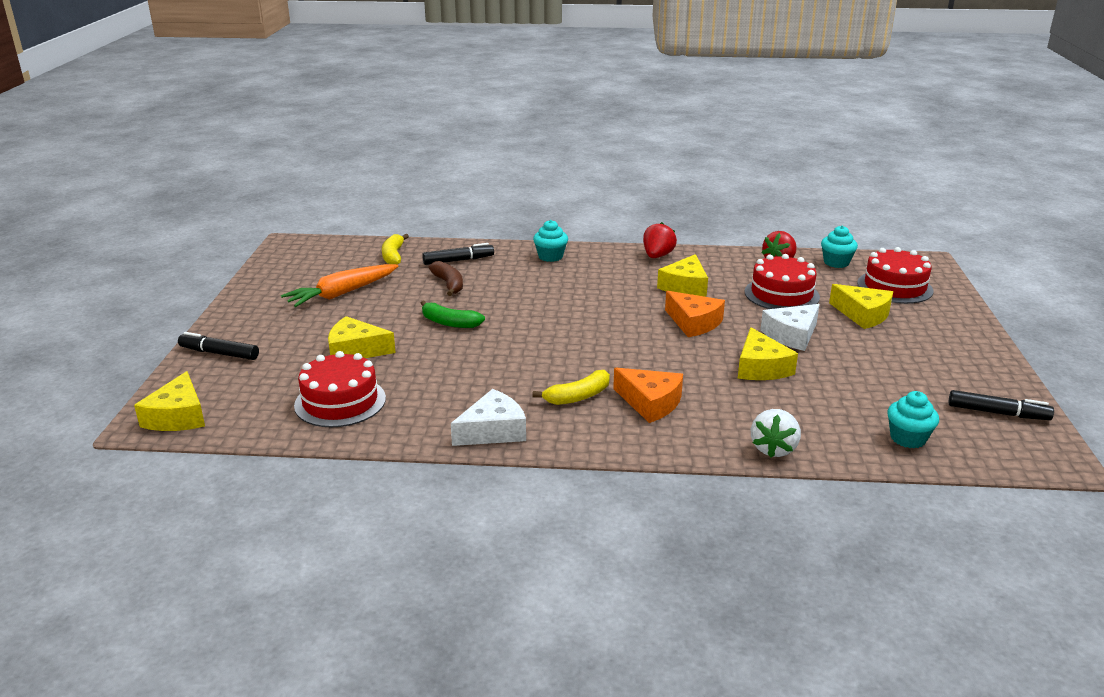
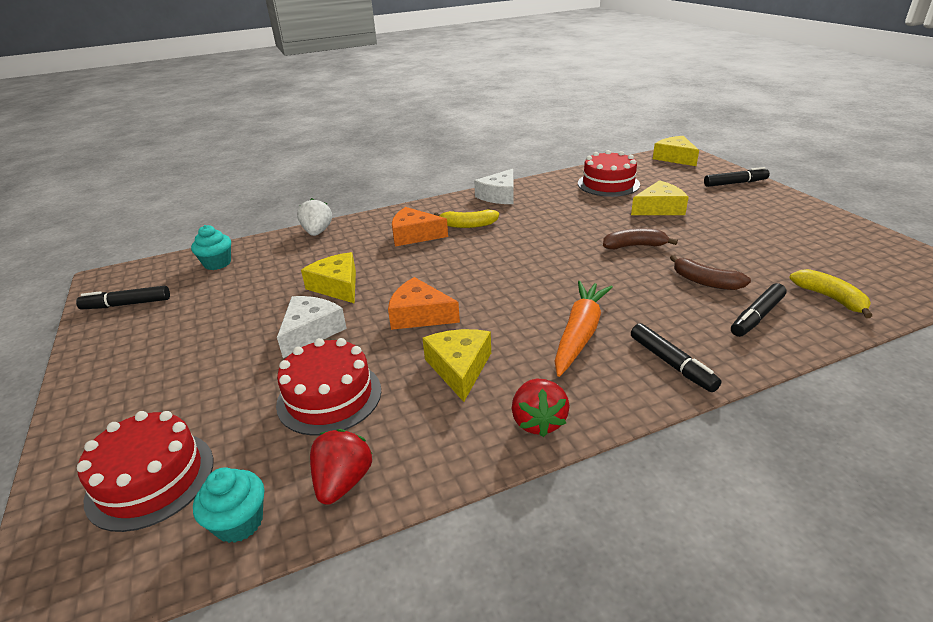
camera: 155 degrees right, 5 degrees up
orange carrot [281,264,398,307] -> orange carrot moved to [554,281,613,377]
green banana [420,300,485,328] -> brown banana [603,228,678,249]
yellow banana [532,370,610,405] -> yellow banana turned 120 degrees counterclockwise [434,209,499,228]
turquoise cupcake [533,220,568,262] -> black marker [631,323,721,392]
yellow cheese [829,284,893,329] -> none

